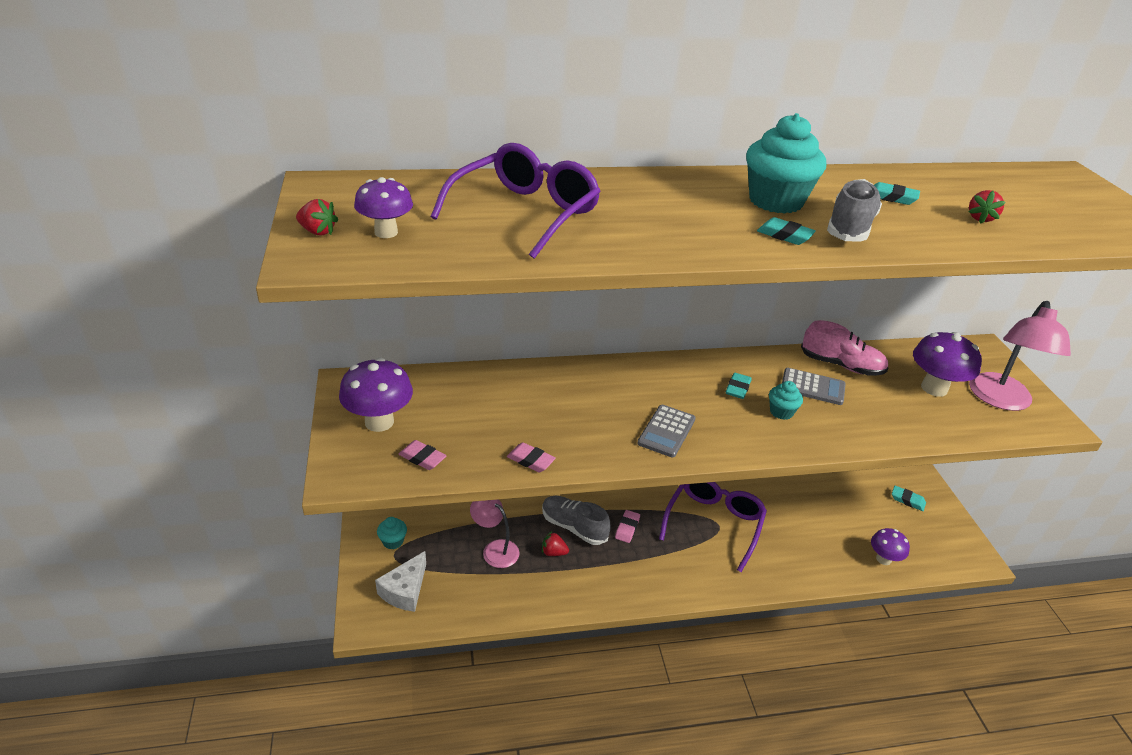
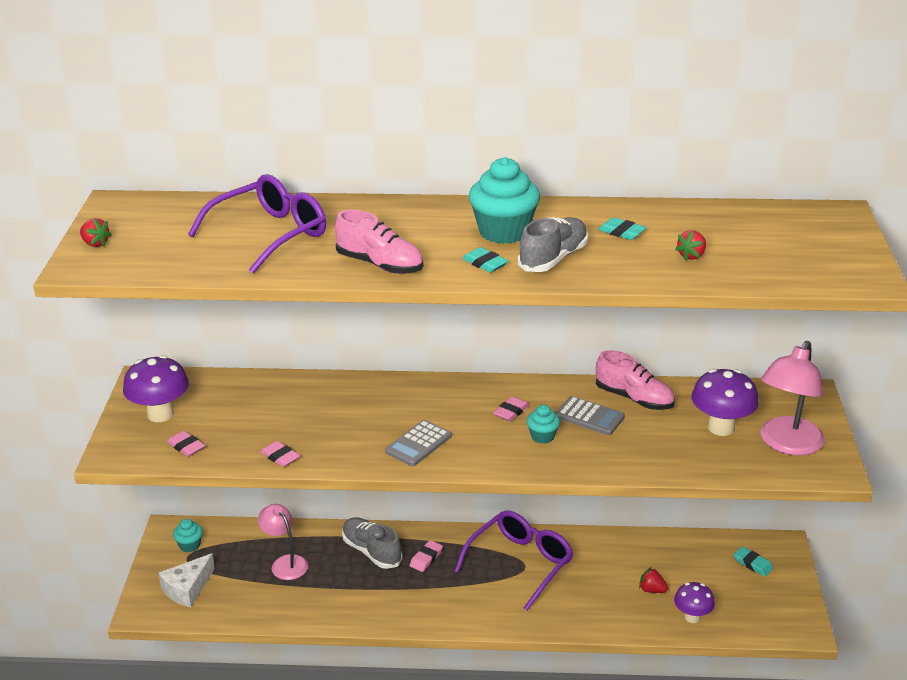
camera: 15 degrees right, 5 degrees down
purple mushroom [354,177,413,238] -> none
red strawberry [542,531,569,556] -> red strawberry moved to [639,567,668,593]
turquoise eraser [726,373,752,399] -> pink eraser [493,396,529,422]
none -> pink shoe [335,210,423,274]

